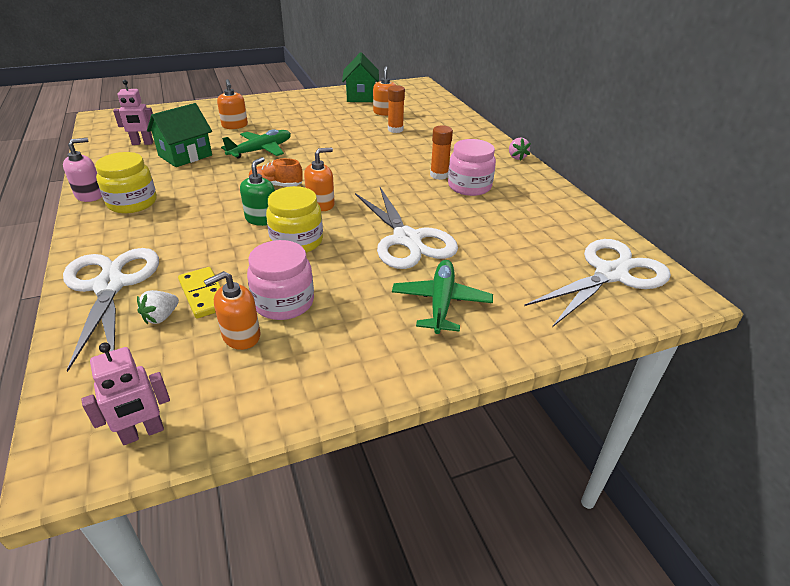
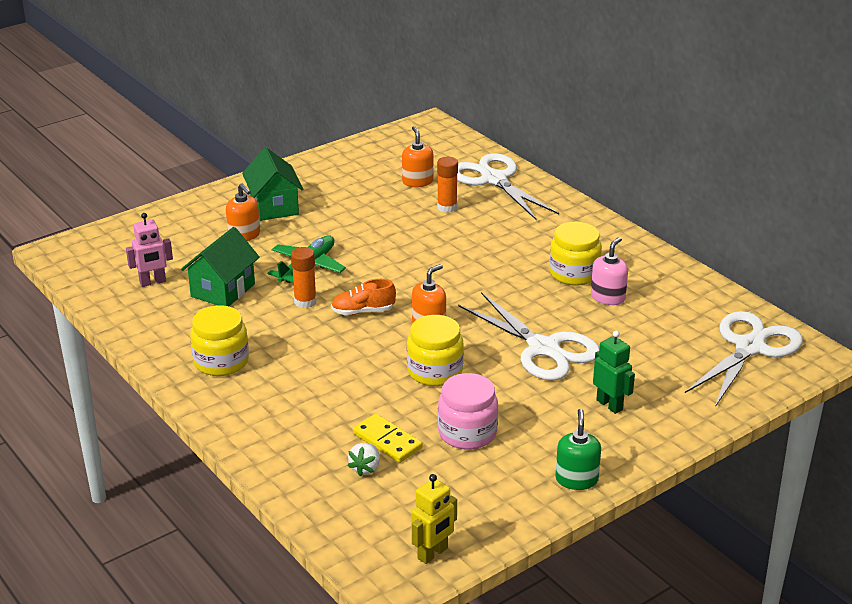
camera: 15 degrees left, 5 degrees down
pink soap dispenser [63,138,102,202] -> pink soap dispenser moved to [591,237,628,305]
white scissors [63,248,159,372] -> white scissors moved to [457,153,559,220]
pink robot [81,343,170,445] -> yellow robot [412,474,457,564]
orange soap dispenser [204,271,261,350] -> none
green soap dispenser [240,157,275,226] -> green soap dispenser moved to [555,409,601,490]
green house [342,52,379,102] -> green house moved to [242,148,303,221]
green plane [392,260,493,334] -> green robot [593,331,635,414]
orange glue stick [430,125,453,180] -> orange glue stick moved to [291,247,317,308]
pink jar [448,139,496,196] -> yellow jar [549,222,602,286]
pink strawberry [509,138,531,160] -> none

